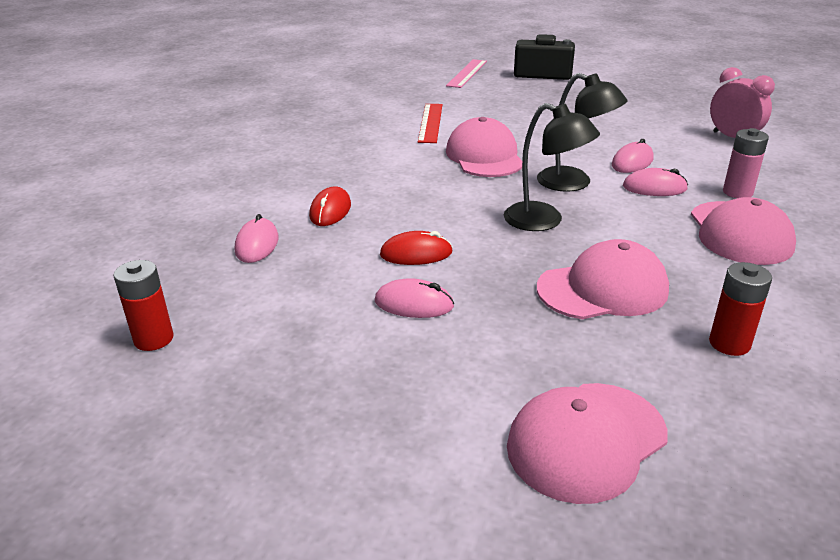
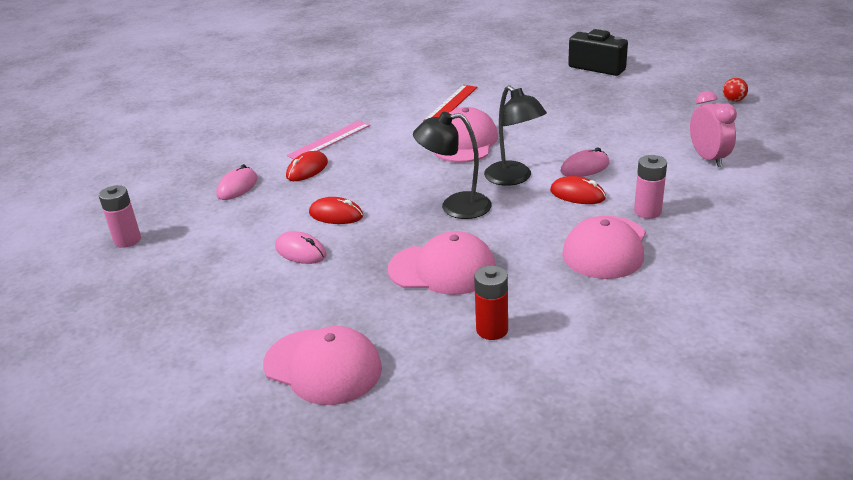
camera: 25 degrees right, 0 degrees up
red battery [113,260,174,351] -> pink battery [99,185,141,248]
pink ruler [446,59,487,88] -> pink ruler moved to [287,120,370,159]
black lamp [504,103,600,231] -> black lamp turned 120 degrees clockwise [413,112,492,219]
pink cap [507,383,668,504] -> pink cap turned 135 degrees counterclockwise [263,326,382,405]
pink mouse [623,168,688,196] -> red mouse [550,176,606,204]
none -> red ball [723,78,748,102]

